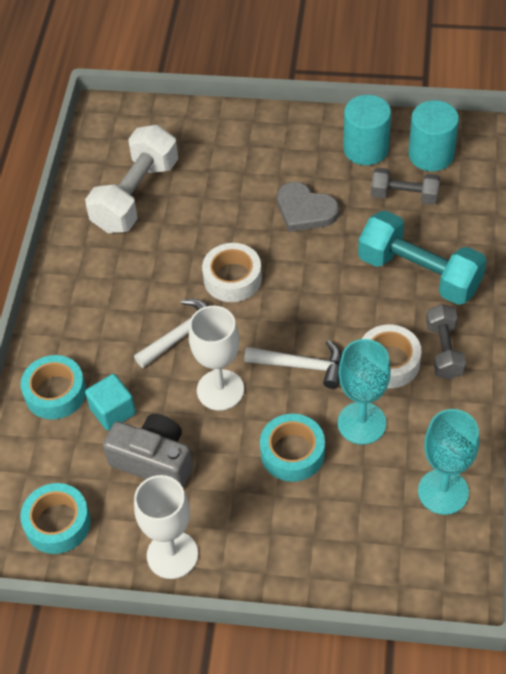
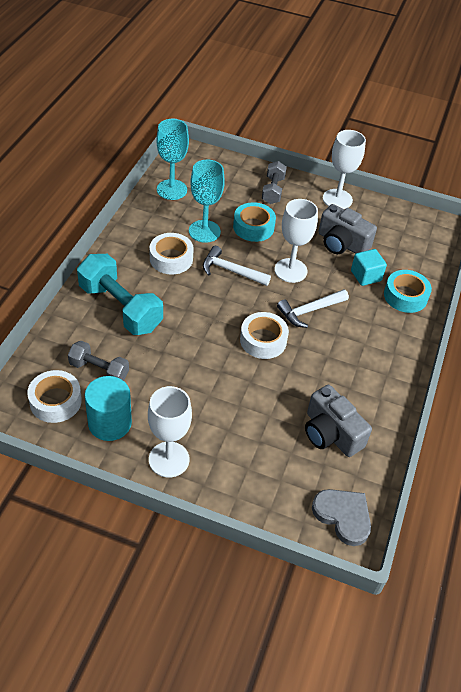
camera: 175 degrees left, 5 degrees down
turquoise tape [20,483,91,554] -> none
white dumbbell [85,125,178,233] -> grey camera [305,385,372,457]
grey heart [277,182,339,232] -> grey heart moved to [312,489,371,546]
turquoise cylinder [408,100,459,171] -> white tape [27,370,82,423]
grey dumbbell [426,304,466,379] -> grey dumbbell moved to [262,161,287,204]
none -> white goblet [148,386,192,478]

